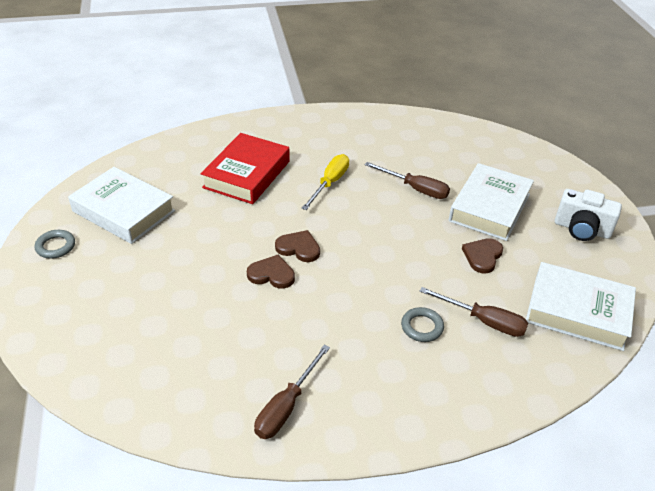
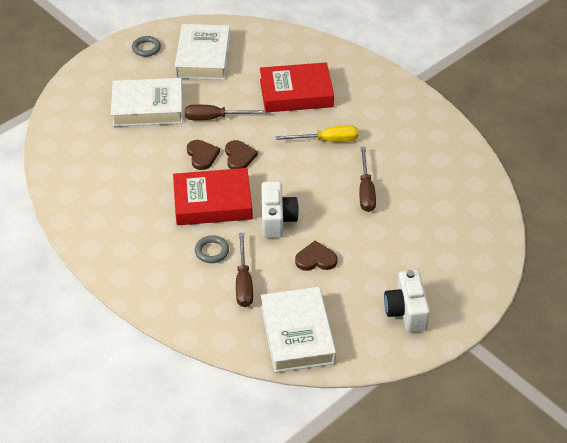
camera: 60 degrees right, 5 degrees up
brown screwdriver [254,345,330,439] -> brown screwdriver moved to [185,105,266,120]
white book [449,163,534,241] -> white book moved to [111,78,183,127]
none -> red book [173,168,253,225]
none -> white camera [261,181,299,238]

